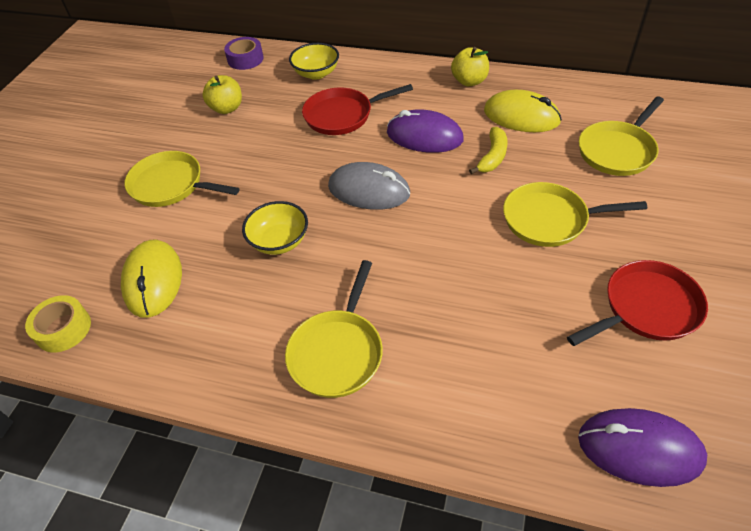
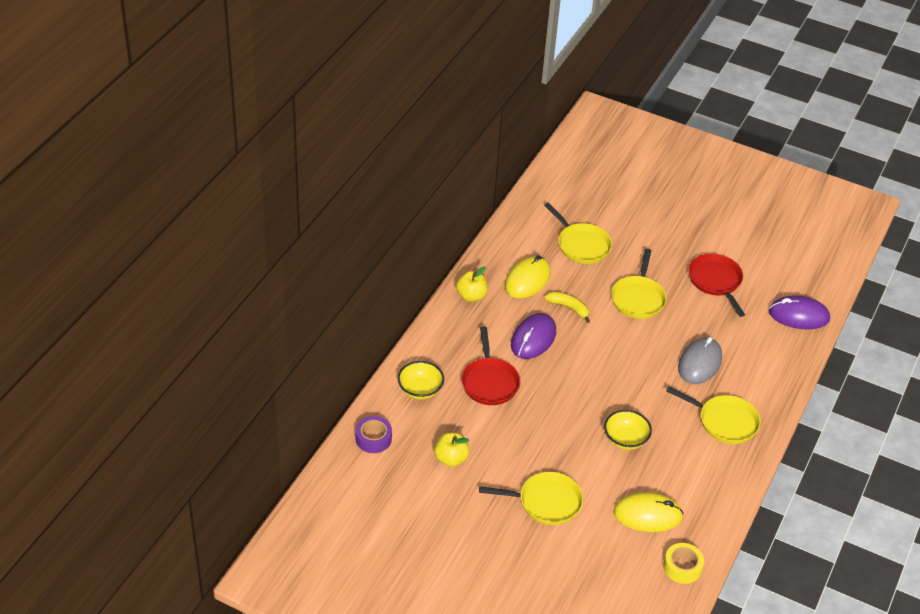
camera: 85 degrees left, 5 degrees down
yellow pan [124,151,240,207] -> yellow pan turned 120 degrees counterclockwise [479,472,583,525]
grey mouse [328,162,410,210] -> grey mouse moved to [678,337,722,384]
purple mouse [578,408,707,487] -> purple mouse turned 75 degrees clockwise [769,295,830,330]

